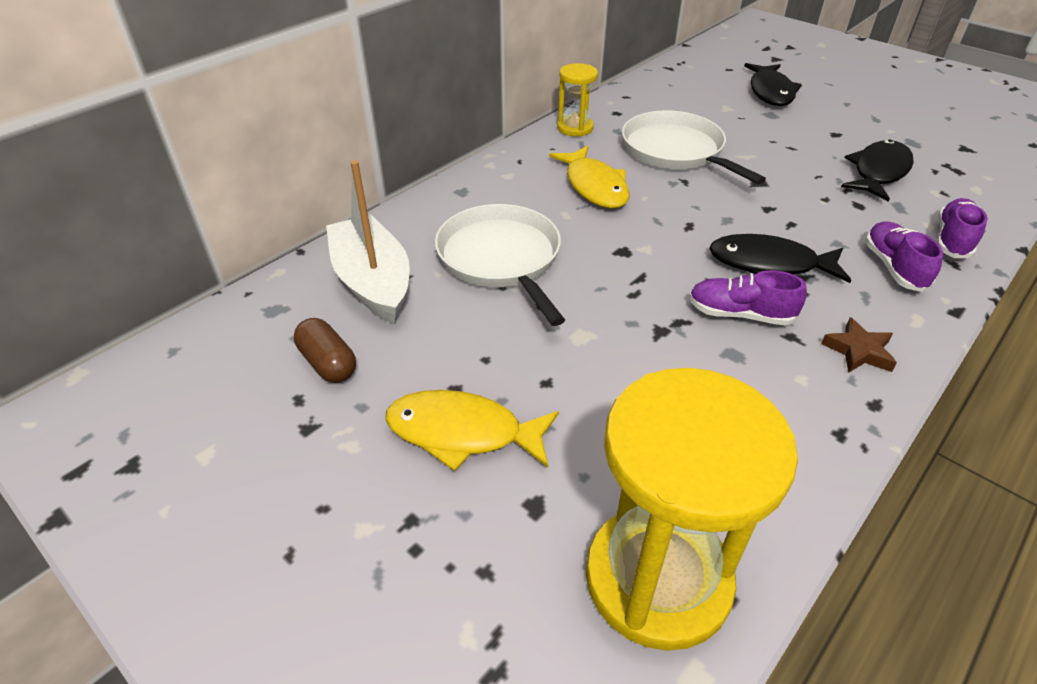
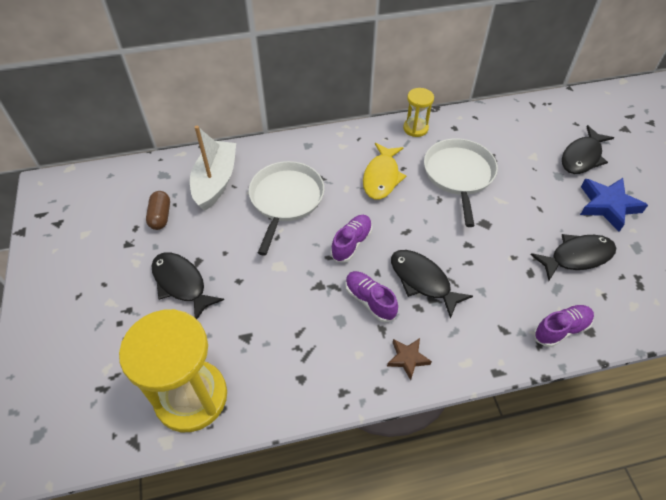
camera: 35 degrees right, 10 degrees up
yellow fish [385,390,559,471] -> black fish [151,252,224,319]
purple shoe [865,221,943,292] -> purple shoe moved to [331,215,372,263]
none -> blue star [580,178,648,232]

